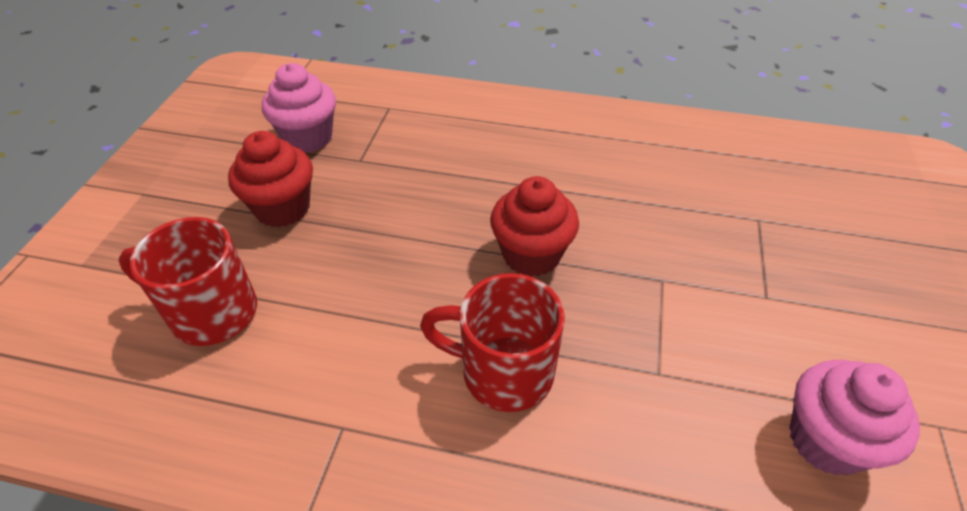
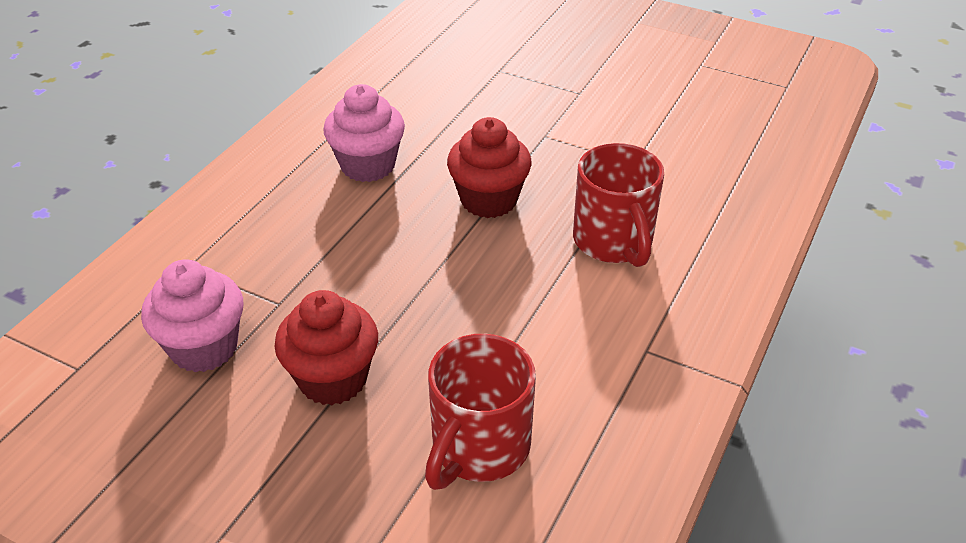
camera: 75 degrees left, 5 degrees down
red mug [420,273,565,412] -> red mug turned 45 degrees counterclockwise [573,143,664,267]
pink cupcake [789,360,920,476] -> pink cupcake moved to [323,84,405,182]

